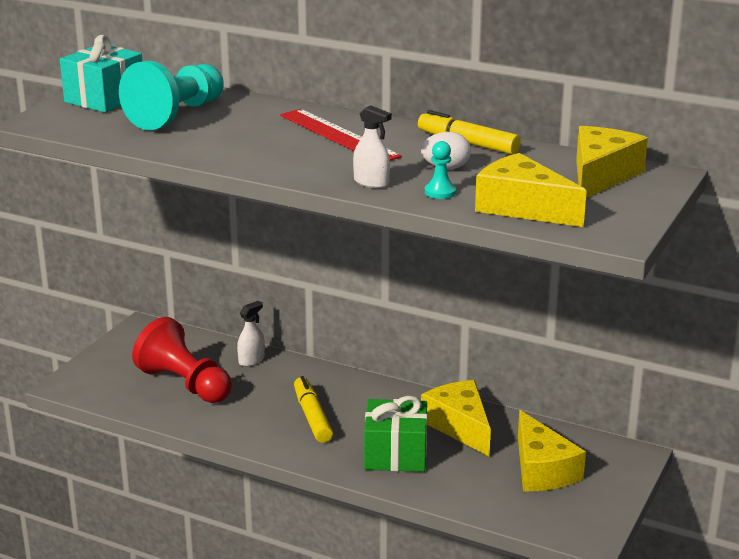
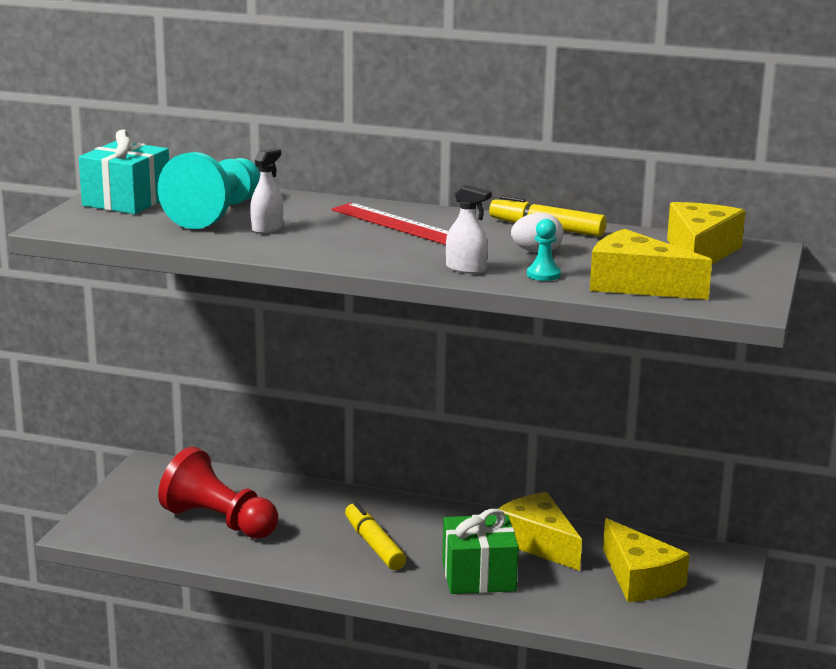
camera: 10 degrees left, 5 degrees down
white spray bottle [237,301,265,367] -> white spray bottle moved to [250,148,283,234]

